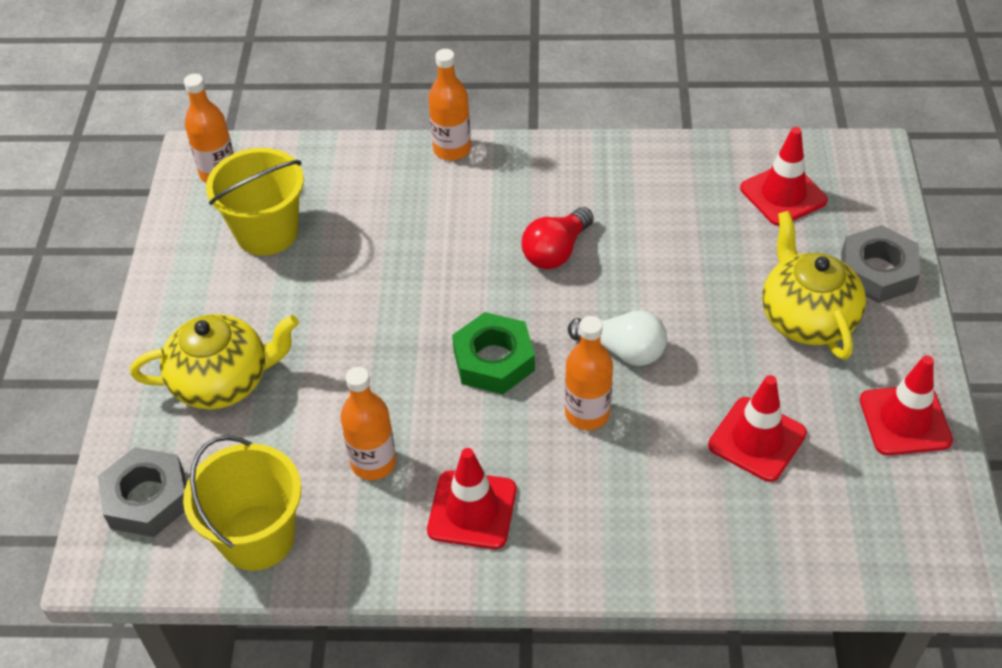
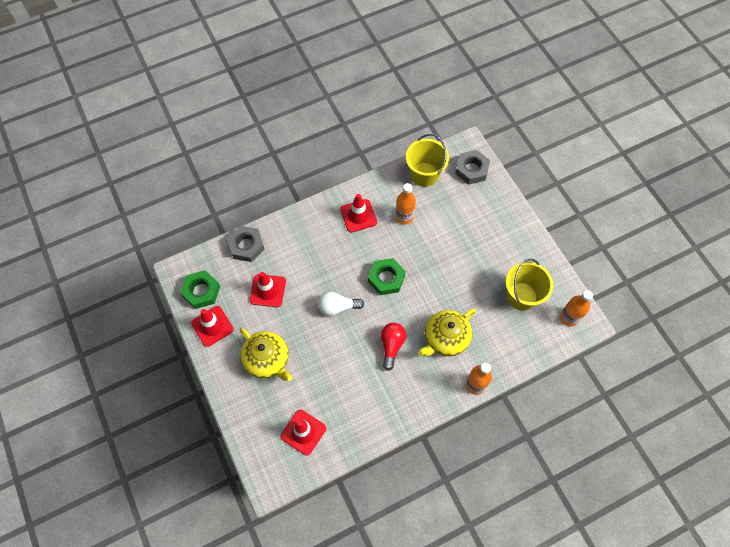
camera: 150 degrees right, 15 degrees up
yellow teapot [130,314,299,410] -> yellow teapot moved to [418,308,476,357]
orange bottle [565,316,613,430] -> none
grey nut [841,225,920,303] -> grey nut moved to [227,226,265,262]
none -> green nut [180,270,220,309]

